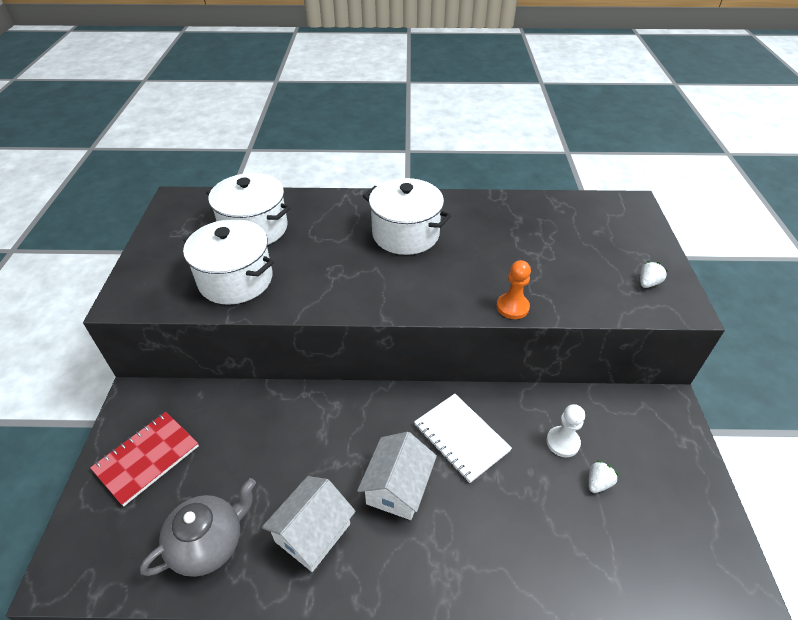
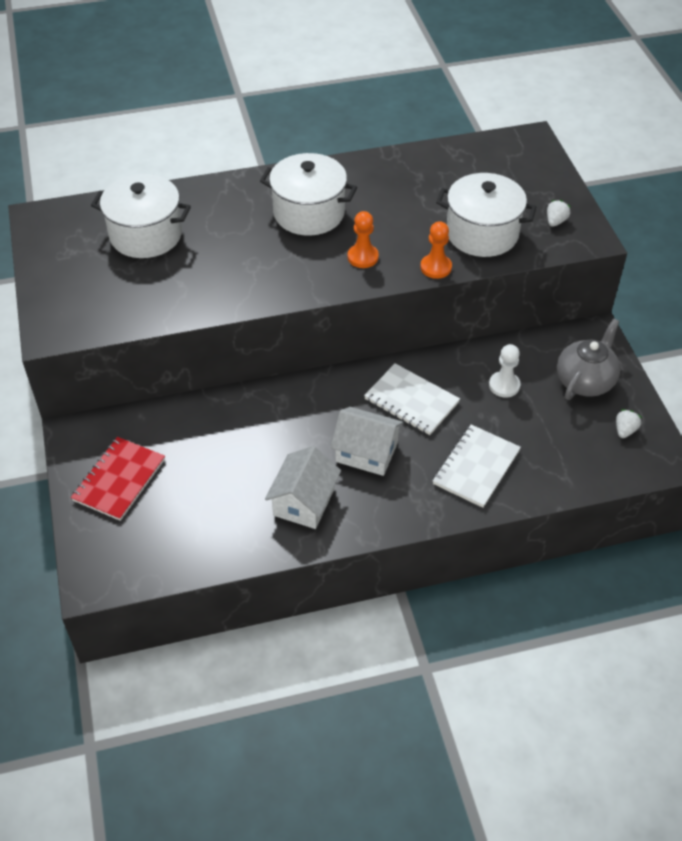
camera: 15 degrees left, 5 degrees up
grey teapot [140,478,256,577] -> grey teapot moved to [557,319,620,400]
white pot [183,219,274,305] -> white pot moved to [436,173,536,257]
white house [357,432,437,520] -> white house turned 75 degrees counterclockwise [330,407,404,476]
white strawberry [589,460,618,493] -> white strawberry moved to [616,409,642,438]
none -> orange pawn [348,211,379,268]
none -> white notebook [433,425,521,508]

